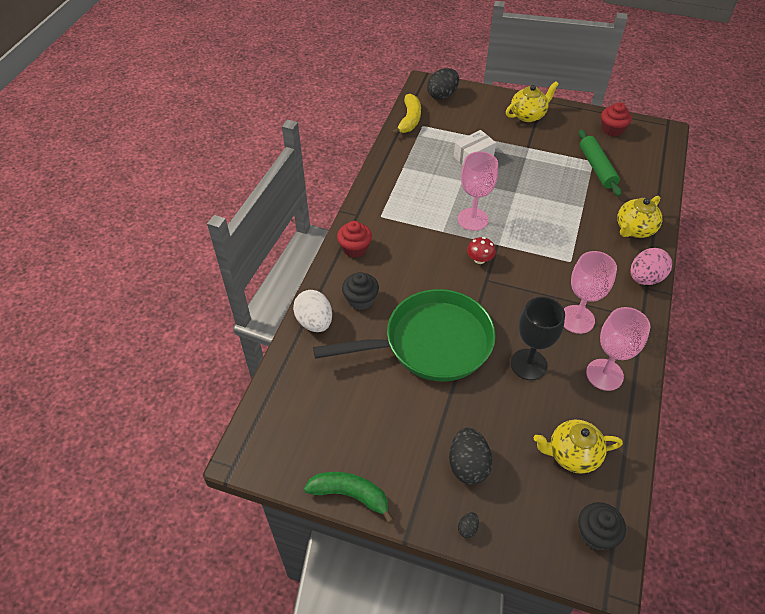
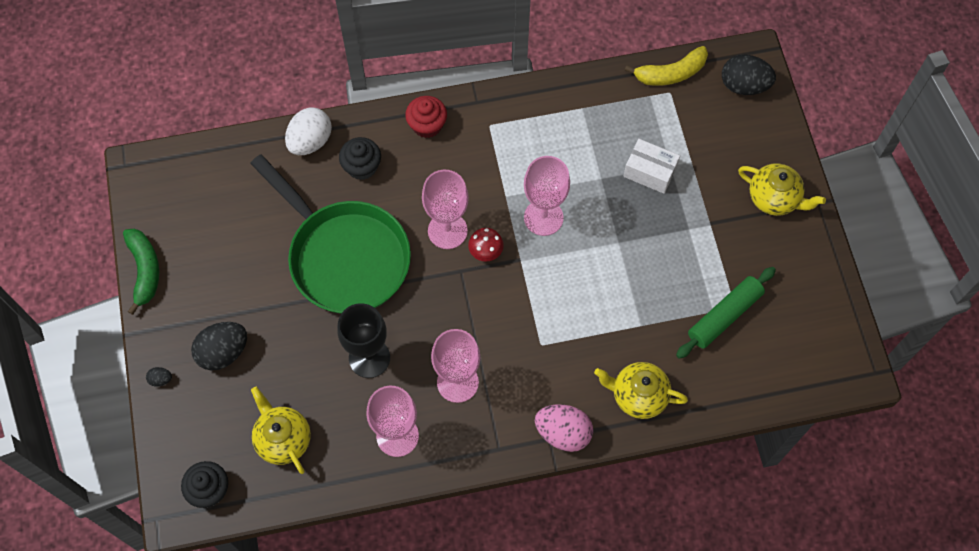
camera: 60 degrees right, 15 degrees up
red cupcake [601,102,632,137] -> none
none -> pink goblet [422,170,469,249]

